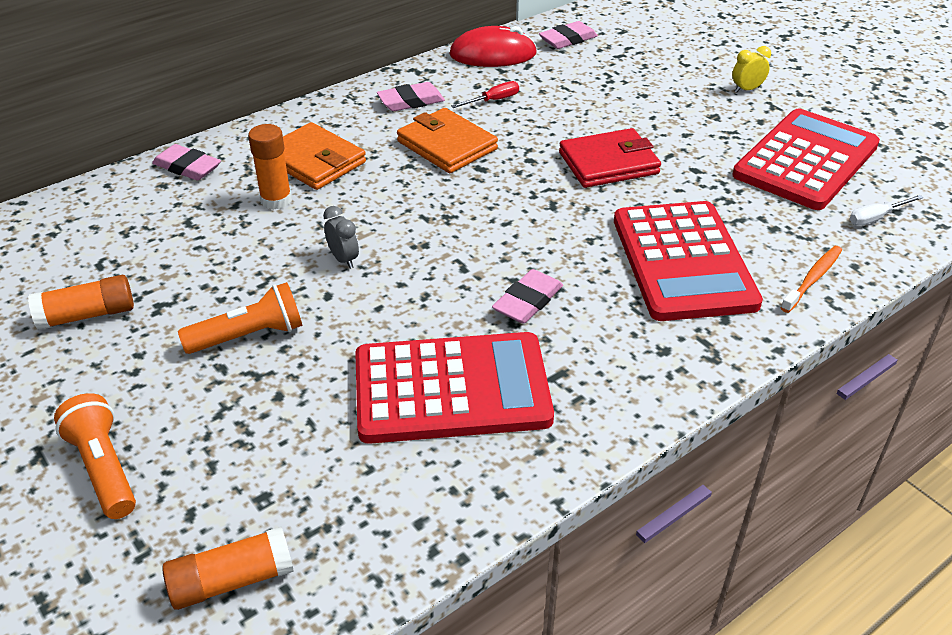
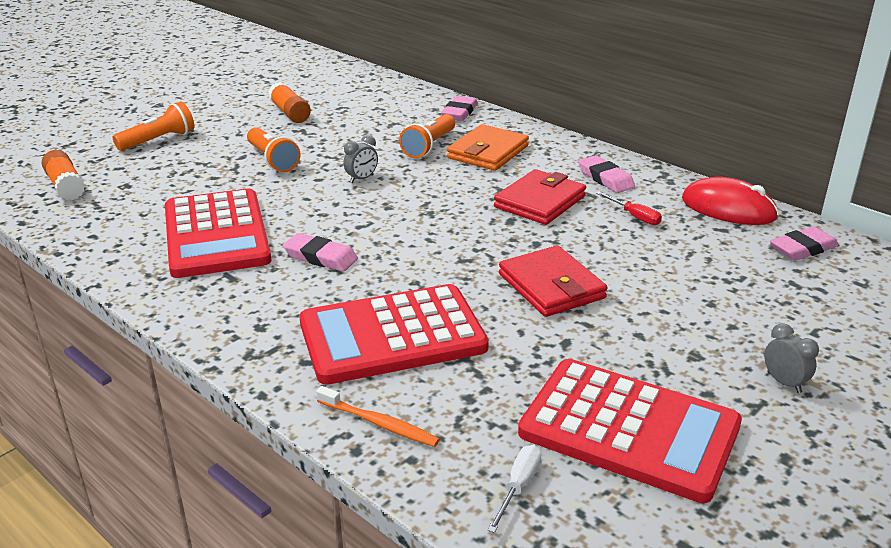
camera: 80 degrees right, 10 degrees down
orange glue stick [248,124,292,210] -> orange flashlight [399,114,455,158]
orange wallet [397,108,498,173] -> red wallet [494,169,586,225]
red mouse [449,26,537,67] -> red mouse turned 45 degrees counterclockwise [682,177,779,225]
pink eraser [539,21,598,49] -> pink eraser turned 75 degrees counterclockwise [770,226,839,260]
yellow clock [732,46,771,93] -> grey clock [764,323,819,393]
white screwdriver [850,195,924,226] -> white screwdriver turned 60 degrees clockwise [487,445,542,533]

